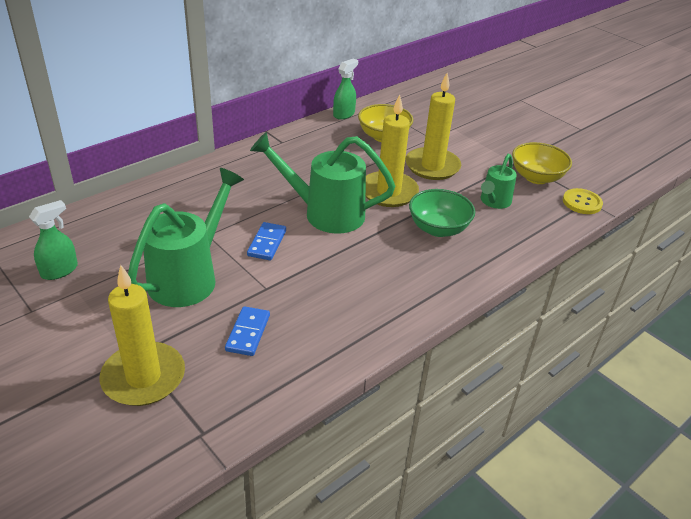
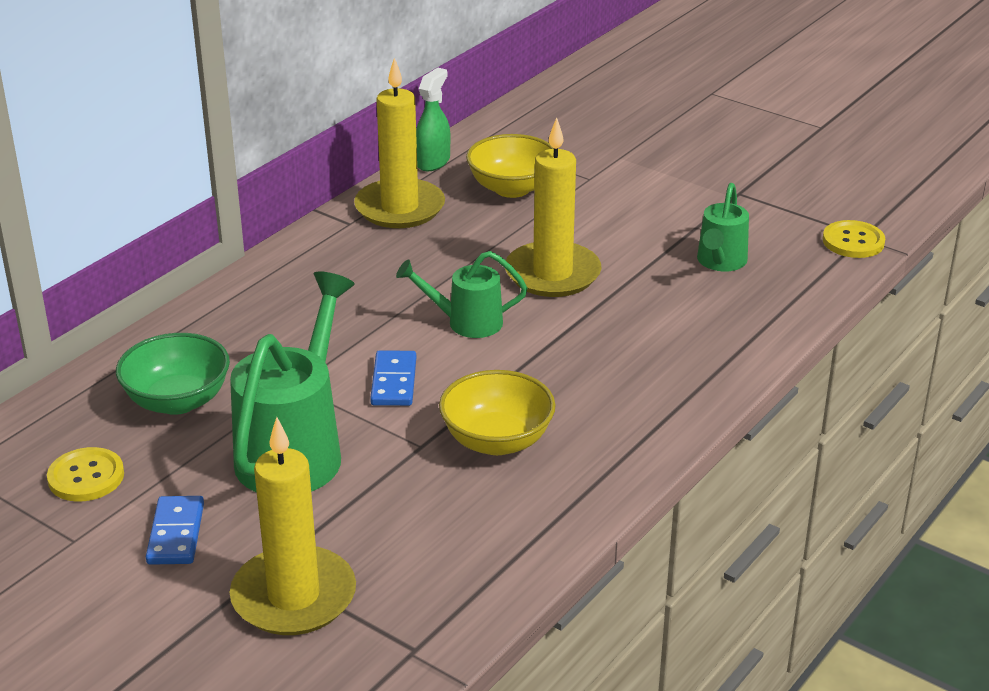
camera: 10 degrees left, 5 degrees down
green spray bottle [29,200,78,280] -> yellow button [47,447,124,502]
blue domino [225,306,270,356] -> blue domino moved to [146,496,204,565]
green watering can [250,132,395,234] -> green watering can [396,251,527,338], size x0.56
yellow candle [405,73,461,180] -> yellow candle moved to [354,58,445,228]
green bowl [409,189,475,237] -> green bowl moved to [116,333,230,415]
yellow bowl [512,142,572,184] -> yellow bowl moved to [439,370,556,455]

